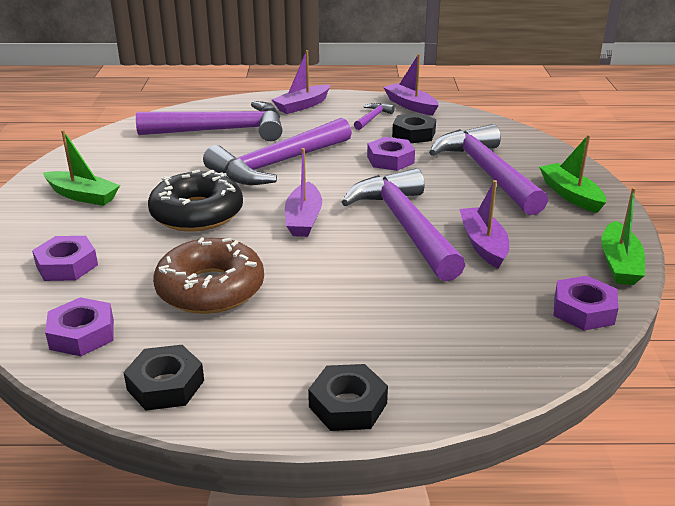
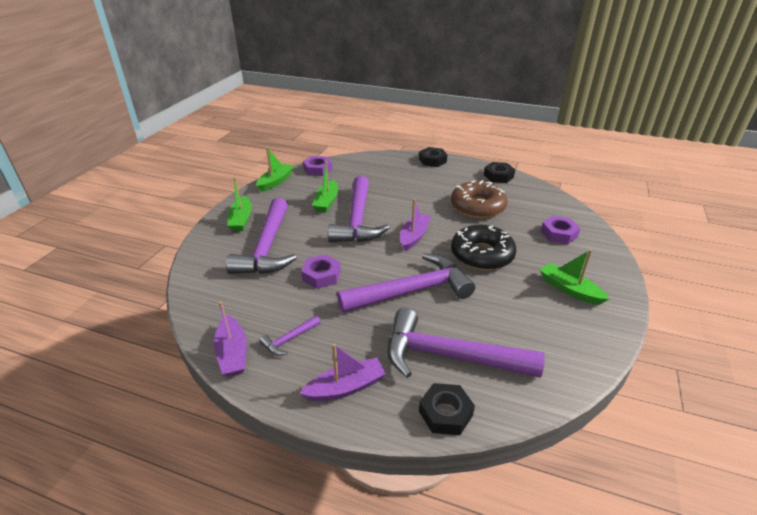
camera: 160 degrees left, 5 degrees up
purple nut [45,297,114,356] -> none
black nut [392,113,436,143] -> black nut moved to [419,383,475,435]
purple boat [459,180,509,268] -> green boat [312,161,338,213]

